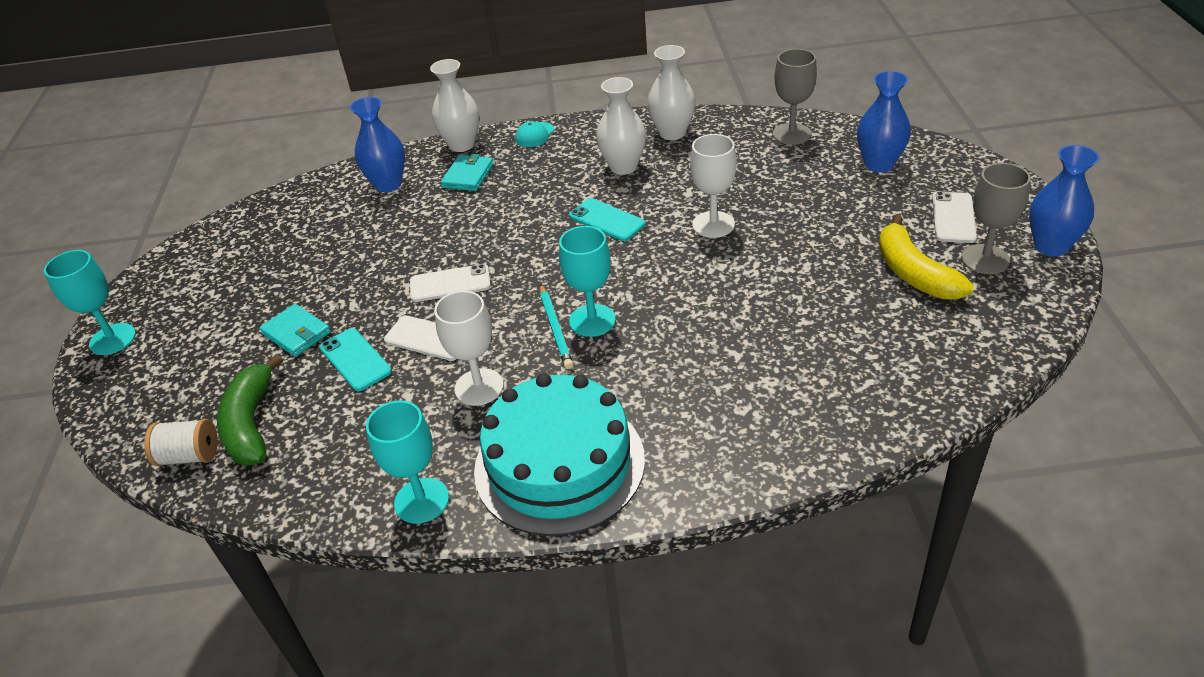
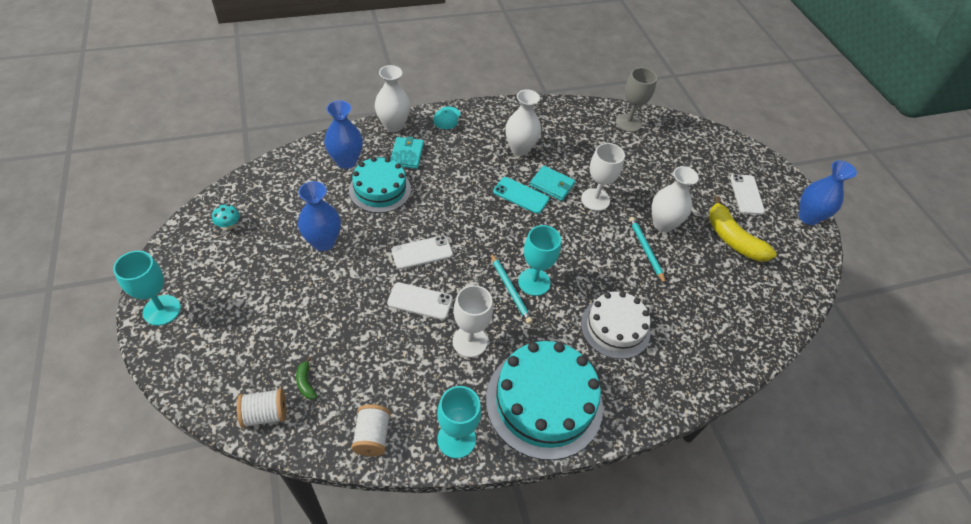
camera: 20 degrees left, 10 degrees up
green banana [217,354,283,466] -> green banana [296,357,317,400], size x0.43
turquoise wallet [259,304,331,357] -> turquoise wallet moved to [530,165,575,201]
turquoise phone [320,328,392,391] -> none
white vase [647,45,695,140] -> white vase moved to [651,166,699,232]
blue vase [857,71,911,172] -> blue vase moved to [298,181,341,251]
grey goblet [961,163,1031,274] -> none
none -> turquoise mushroom [212,204,240,230]
none -> turquoise cake [349,157,411,213]
none -> white spool [351,404,391,456]
none -> white cake [581,291,651,359]
none -> turquoise pencil [629,217,666,284]

